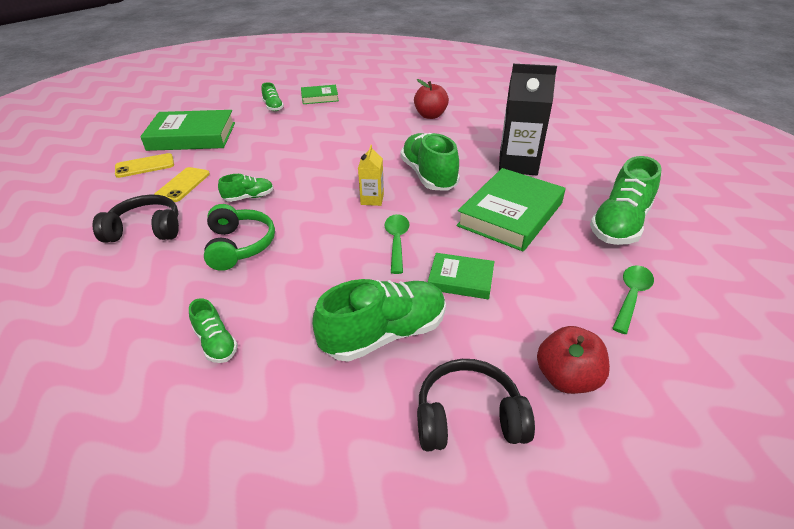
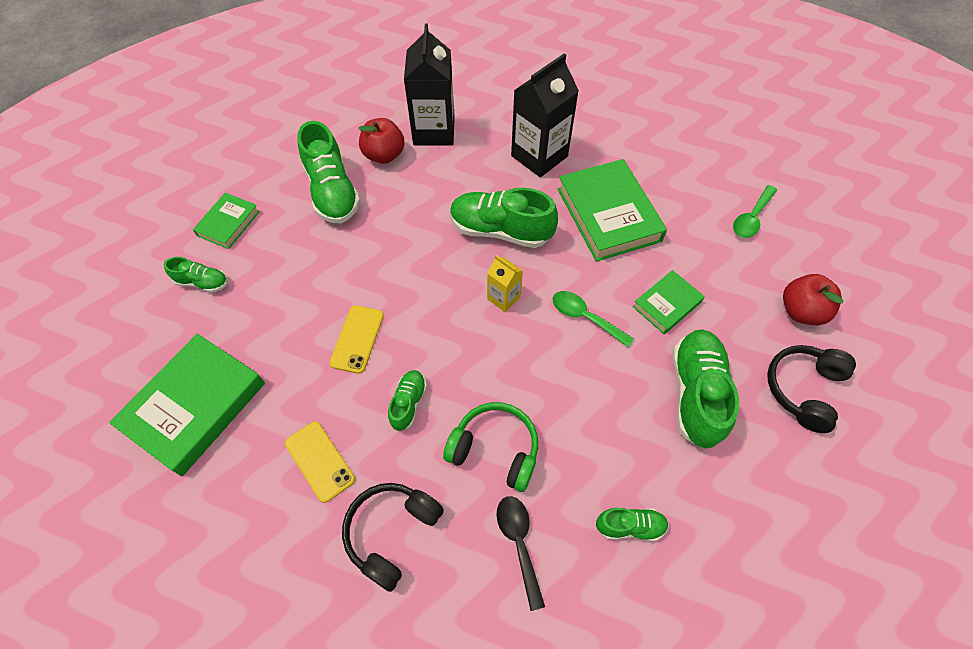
camera: 55 degrees left, 20 degrees up
yellow phone [115,153,174,178] -> yellow phone moved to [330,305,384,374]
green shoe [590,156,662,245] -> green shoe moved to [297,121,360,223]
green spoon [612,265,654,334] -> green spoon turned 120 degrees counterclockwise [733,185,777,238]
none -> black carton [404,24,455,146]
none -> black spoon [496,496,545,611]

